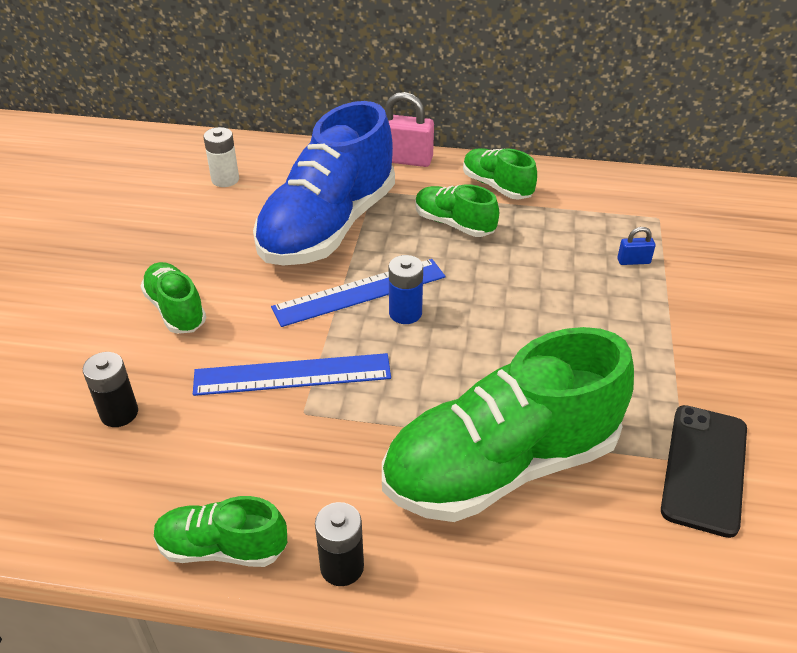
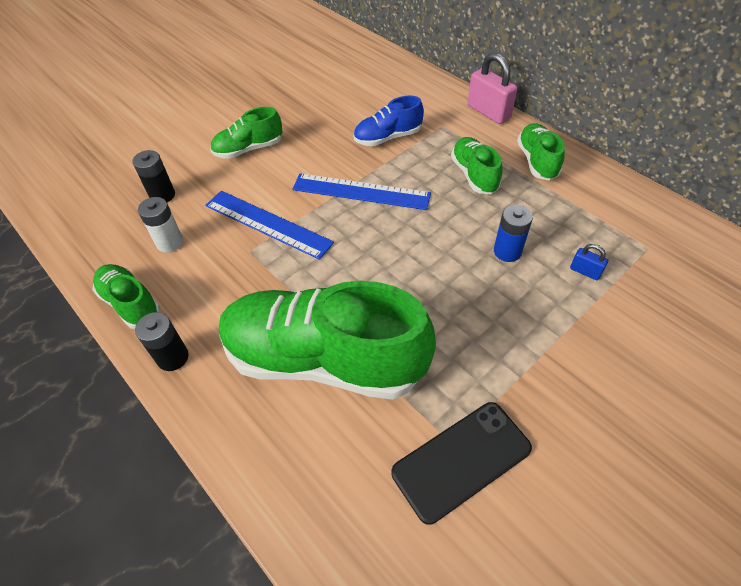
camera: 40 degrees right, 10 degrees up
green shoe [141,262,206,334] -> green shoe turned 120 degrees counterclockwise [210,107,283,159]
white battery [203,127,239,187] -> white battery moved to [138,197,183,253]
blue shoe [253,101,395,266] -> blue shoe [354,96,424,146], size x0.48
blue battery [389,255,423,324] -> blue battery moved to [494,205,533,262]

